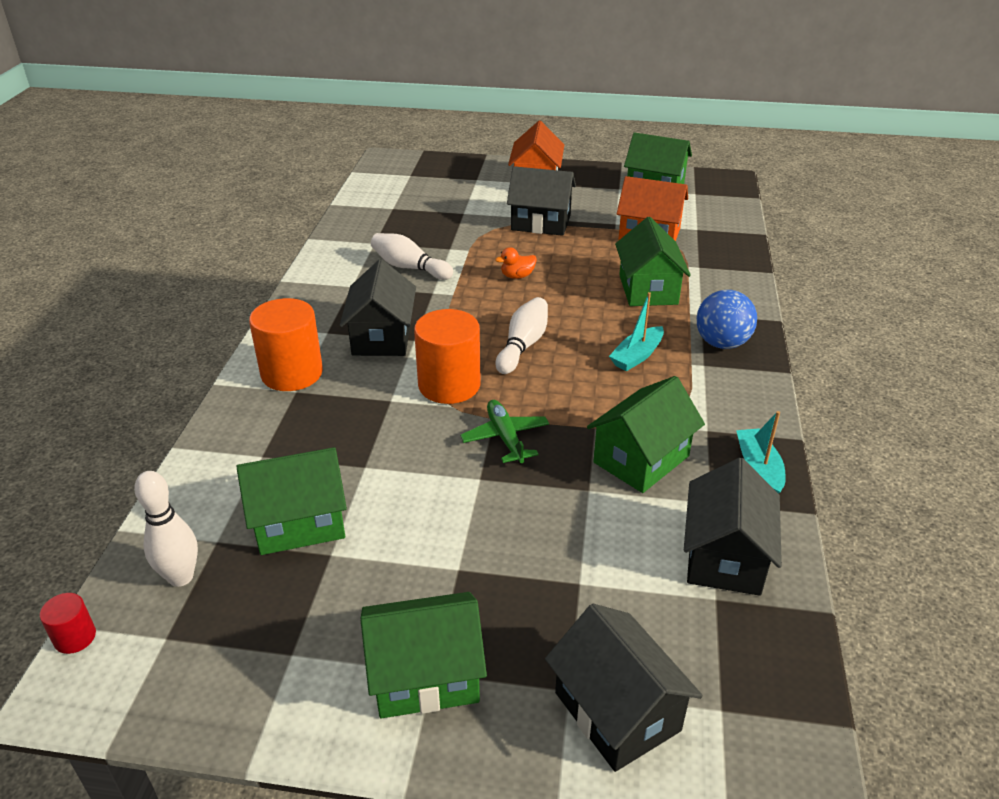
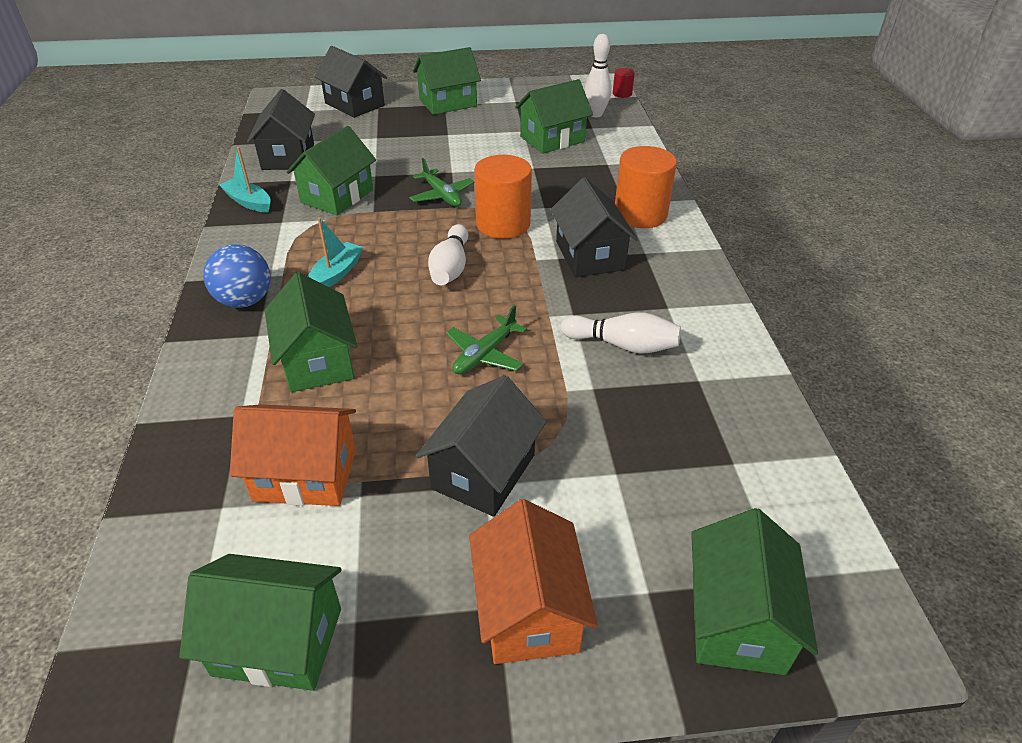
camera: 165 degrees right, 5 degrees up
orange duck [495,247,537,279] -> green plane [446,305,527,374]
black house [507,166,576,236] -> black house turned 60 degrees counterclockwise [416,375,547,517]
turquoise boat [736,411,786,494] -> turquoise boat turned 150 degrees clockwise [219,147,271,213]
none -> green house [691,508,818,675]

